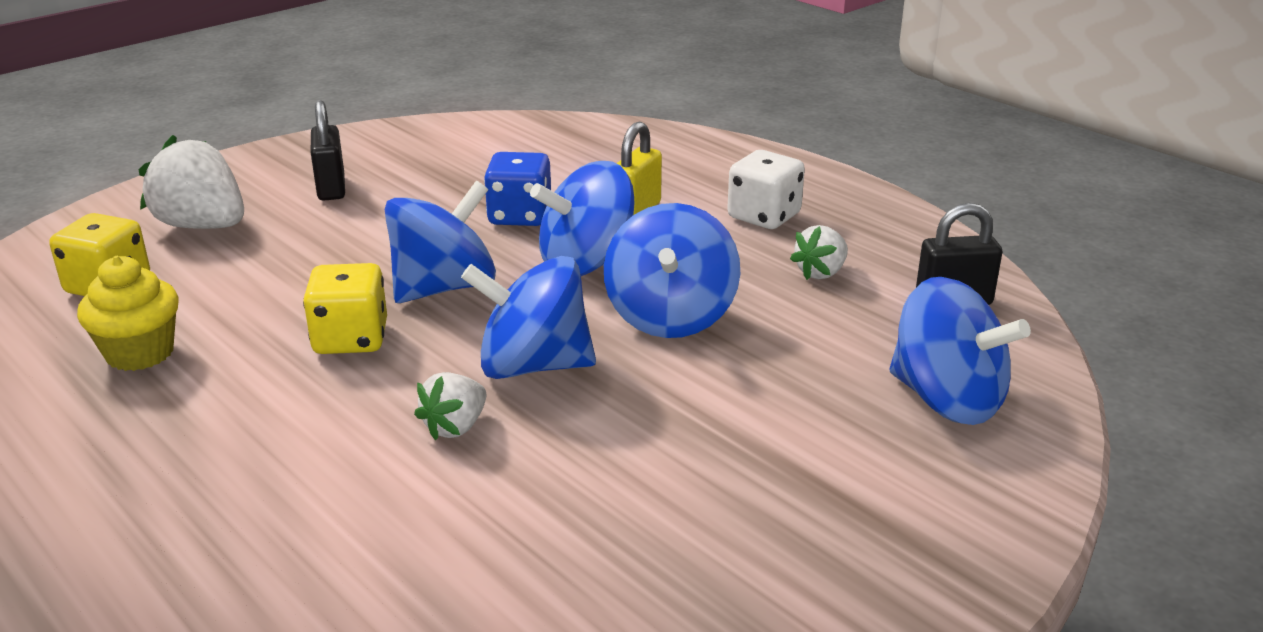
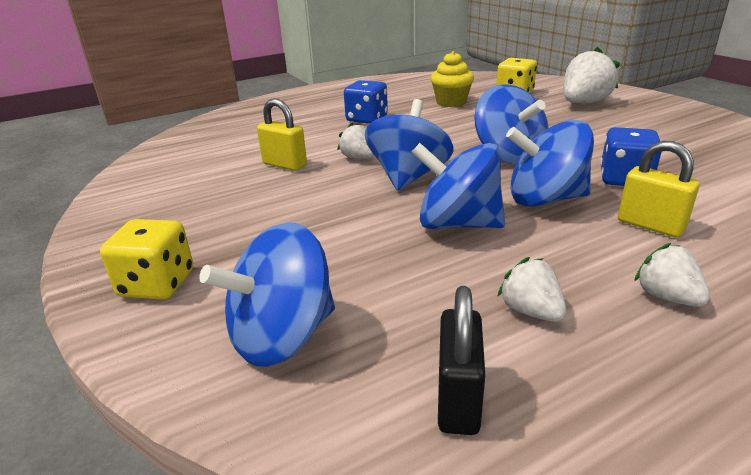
camera: 105 degrees right, 0 degrees up
yellow dice [303,263,387,354] -> yellow dice moved to [100,219,193,300]
black padlock [311,100,345,201] -> none
blue spinning top [530,161,634,276] -> blue spinning top turned 75 degrees counterclockwise [506,120,594,207]
white dice [727,150,805,229] -> white strawberry [634,243,710,307]
none -> yellow padlock [257,98,307,171]
none -> blue dice [344,80,388,124]

